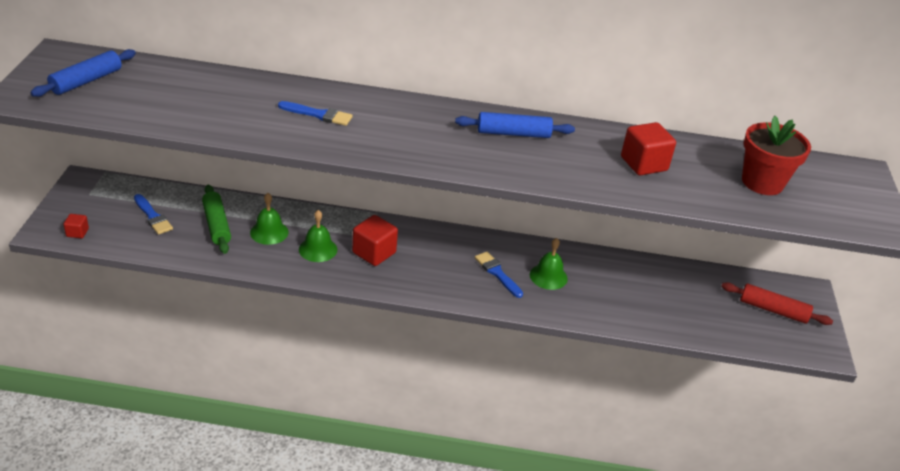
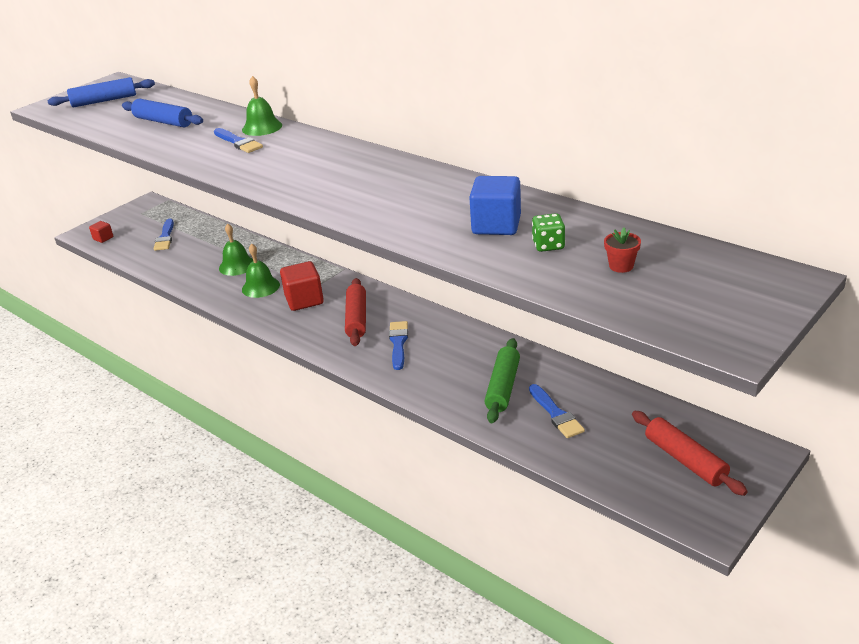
camera: 40 degrees right, 5 degrees down
green rolling pin [202,185,231,254] -> green rolling pin moved to [484,338,520,423]
blue rolling pin [455,112,575,138] -> blue rolling pin moved to [122,99,203,127]
green bell [530,238,568,290] -> green bell moved to [242,76,282,136]
red cube [621,122,676,175] -> blue cube [469,176,521,235]
red flower pot [742,116,811,195] -> red flower pot [604,228,641,273], size x0.44
none -> red rolling pin [345,278,366,346]
none -> blue brush [529,384,585,438]
none -> green dice [532,213,565,252]

